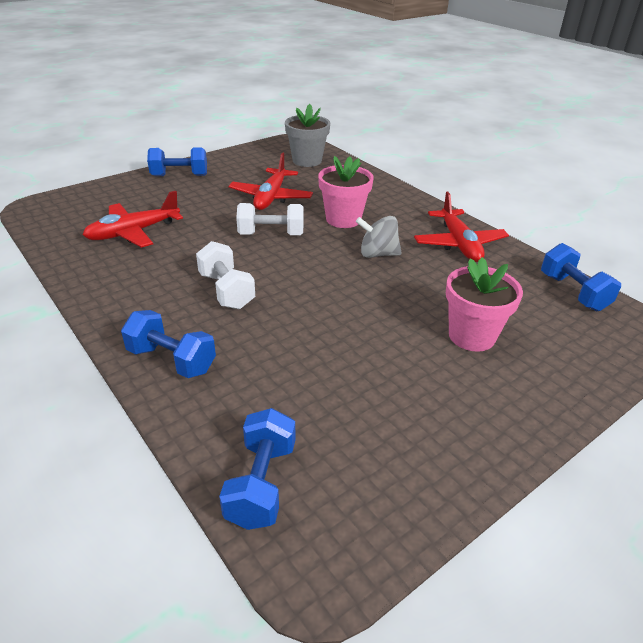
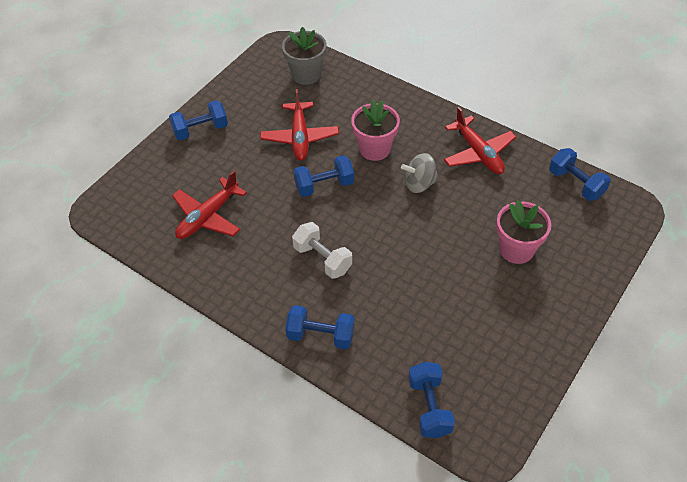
camera: 15 degrees left, 15 degrees up
white dumbbell [236,203,304,235] -> blue dumbbell [293,155,354,197]

